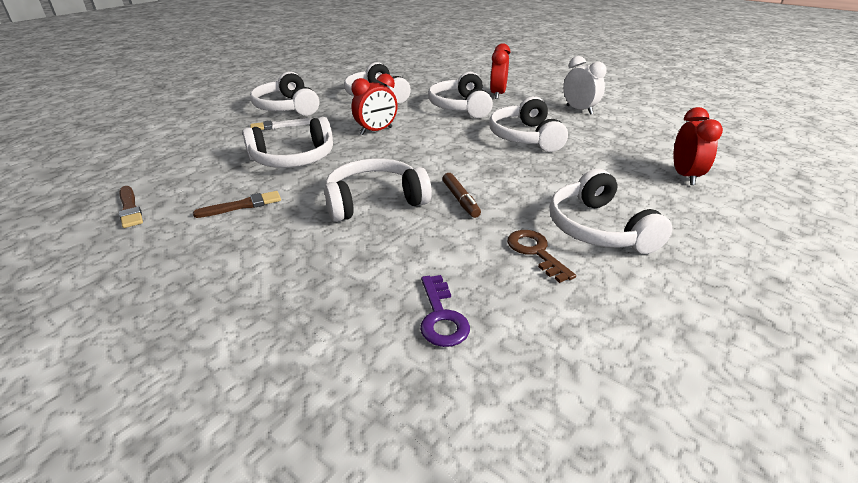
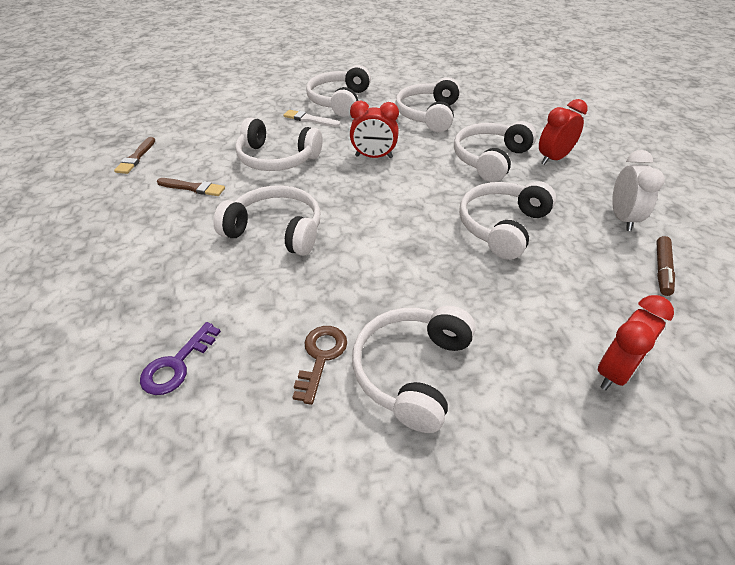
camera: 40 degrees right, 10 degrees up
brown marker [443,173,481,218] -> brown marker moved to [656,236,675,296]

